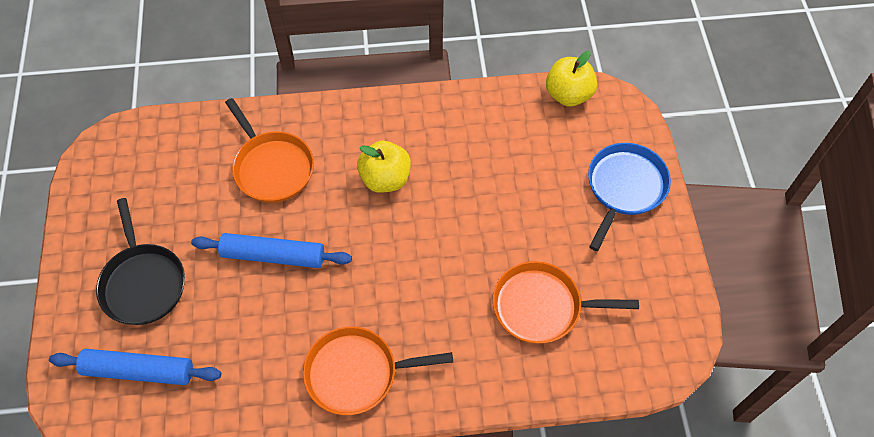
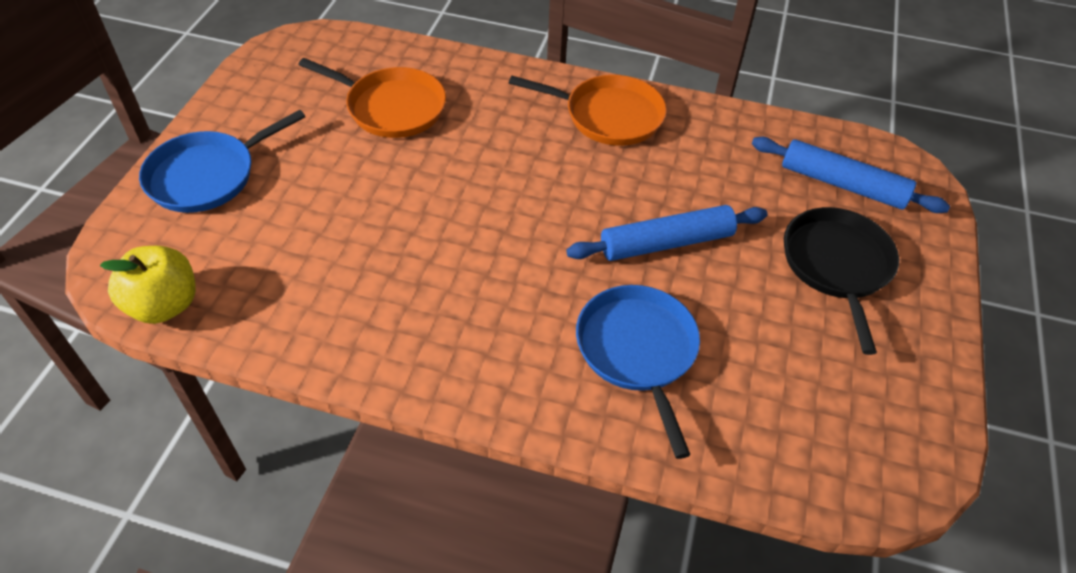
camera: 160 degrees left, 10 degrees down
blue rolling pin [191,233,352,268] -> blue rolling pin turned 45 degrees counterclockwise [566,205,767,261]
orange pan [225,98,314,203] -> blue pan [576,285,700,459]
yellow apple [357,141,411,193] -> none

